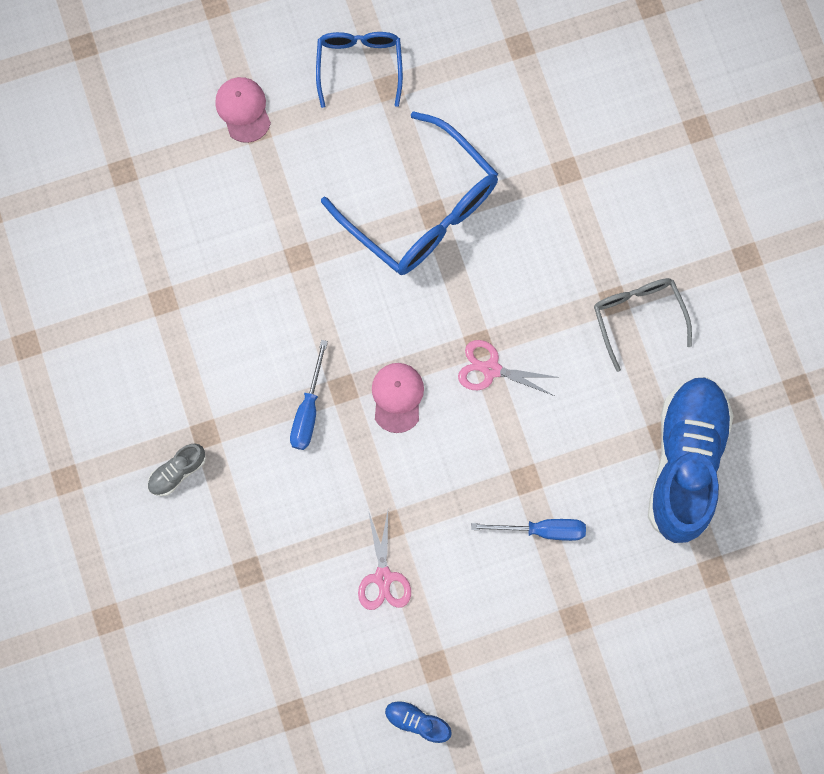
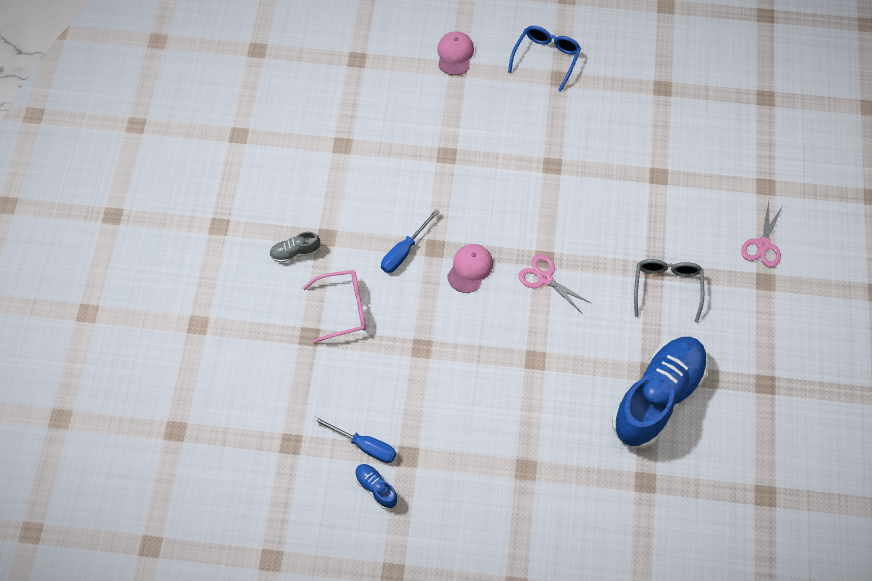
camera: 25 degrees right, 15 degrees down
blue glasses [321,111,498,275] -> none
pink scissors [358,511,411,610] -> pink scissors moved to [741,201,783,267]
blue screwdriver [471,519,586,541] -> blue screwdriver moved to [312,416,396,463]
none -> pink glasses [303,270,366,343]

